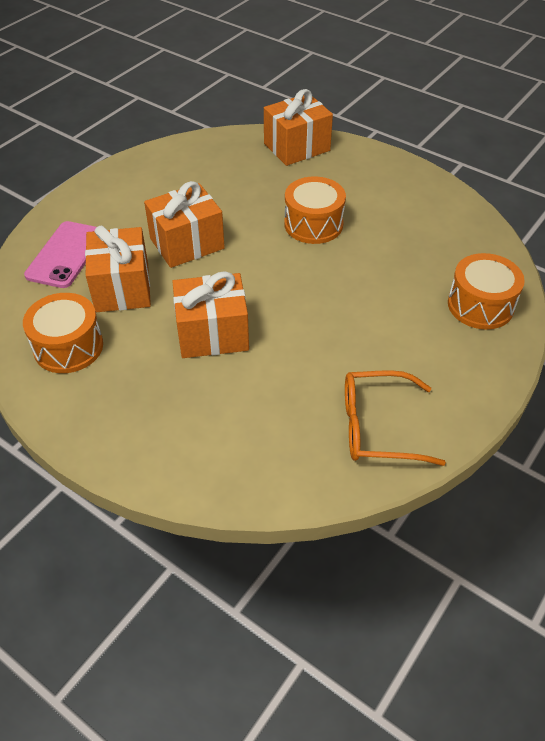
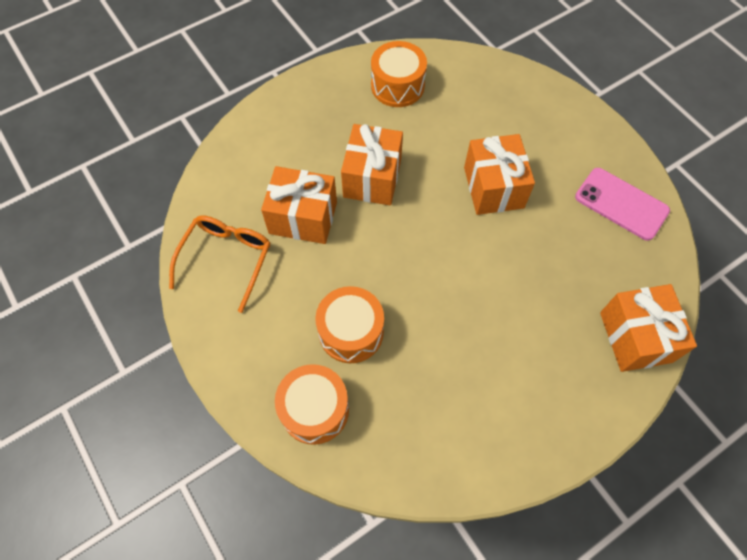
camera: 110 degrees right, 15 degrees up
pink phone [24,221,96,288] -> pink phone moved to [575,168,670,241]
orange gift [85,225,151,312] -> orange gift moved to [261,166,337,244]
orange drum [284,176,346,244] -> orange drum moved to [316,286,384,363]

